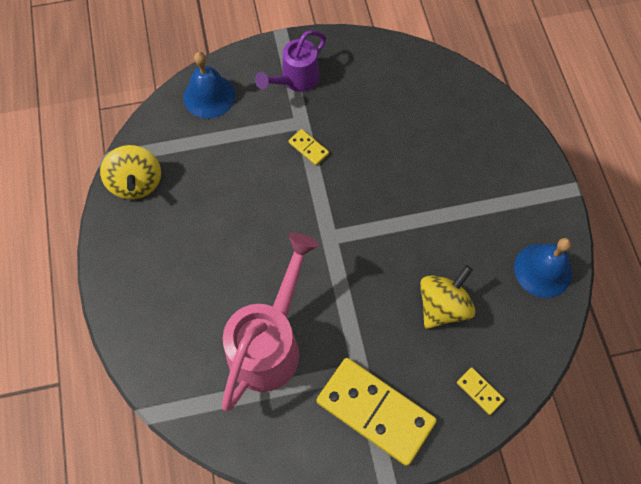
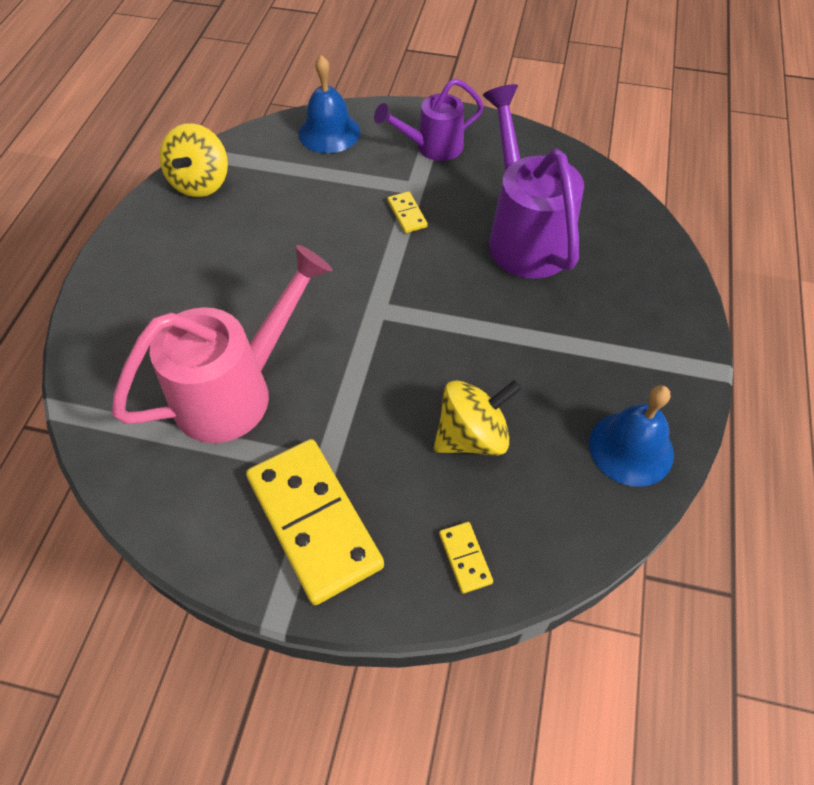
camera: 25 degrees right, 10 degrees down
none -> purple watering can [483,84,584,279]

